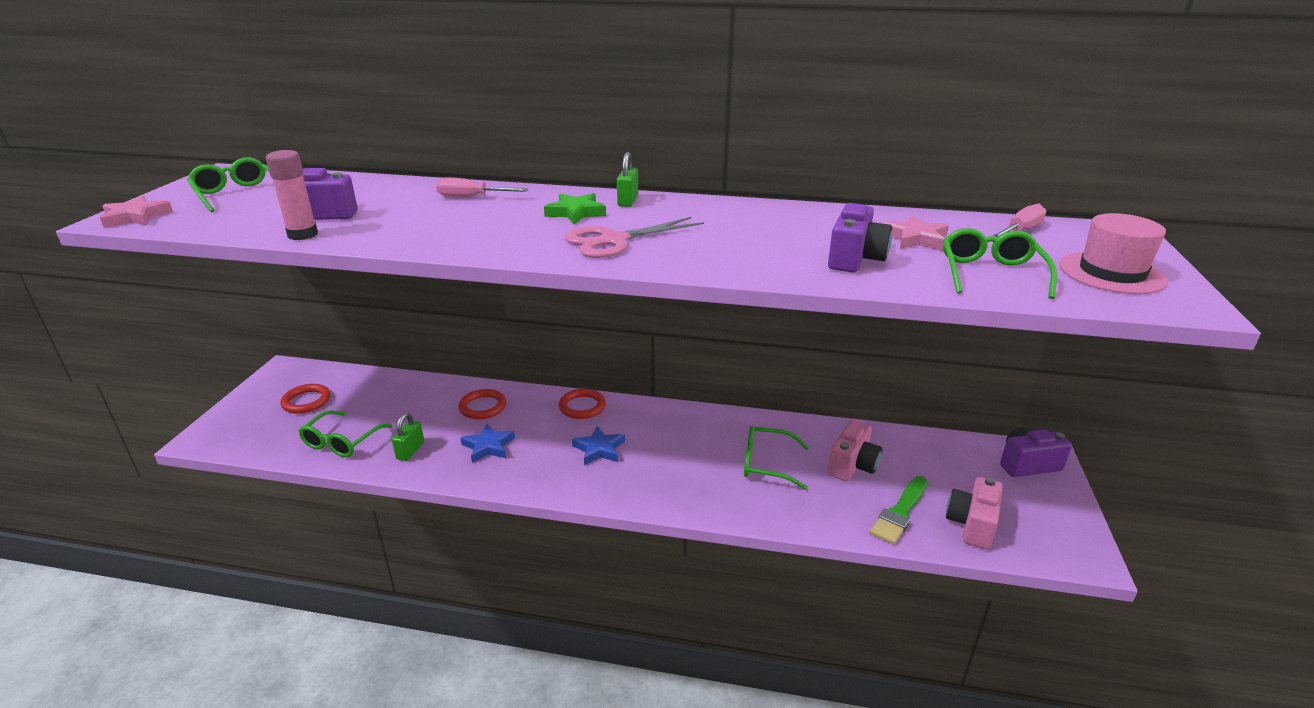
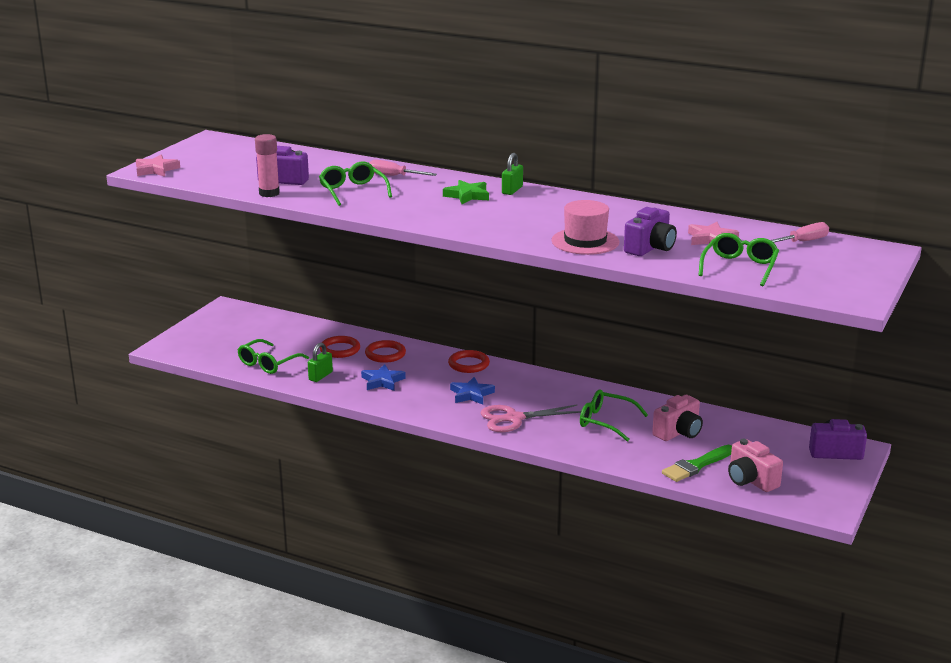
camera: 15 degrees right, 5 degrees down
green glasses [187,157,269,213] -> green glasses moved to [319,162,392,206]
red ring [280,384,331,414] -> red ring moved to [320,336,360,358]
pink scissors [565,217,704,258] -> pink scissors moved to [481,404,581,432]
pink camera [946,477,1003,549] -> pink camera turned 75 degrees counterclockwise [728,439,783,492]
pink hat [1060,213,1168,294] -> pink hat moved to [552,200,619,255]

